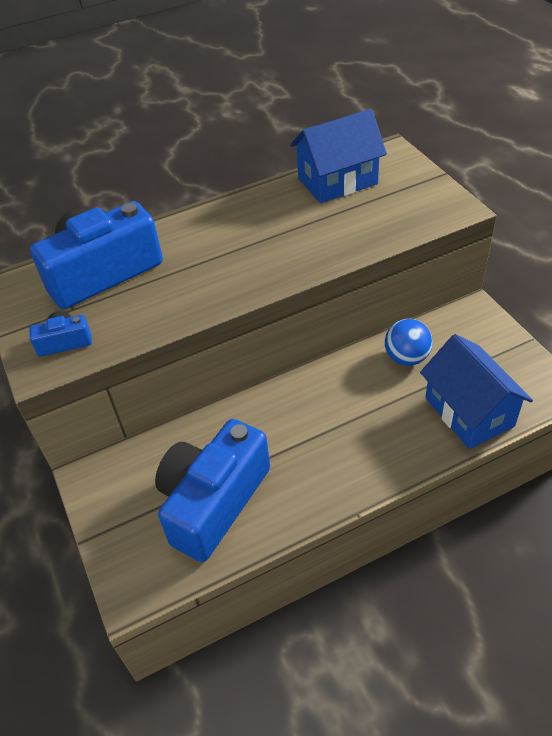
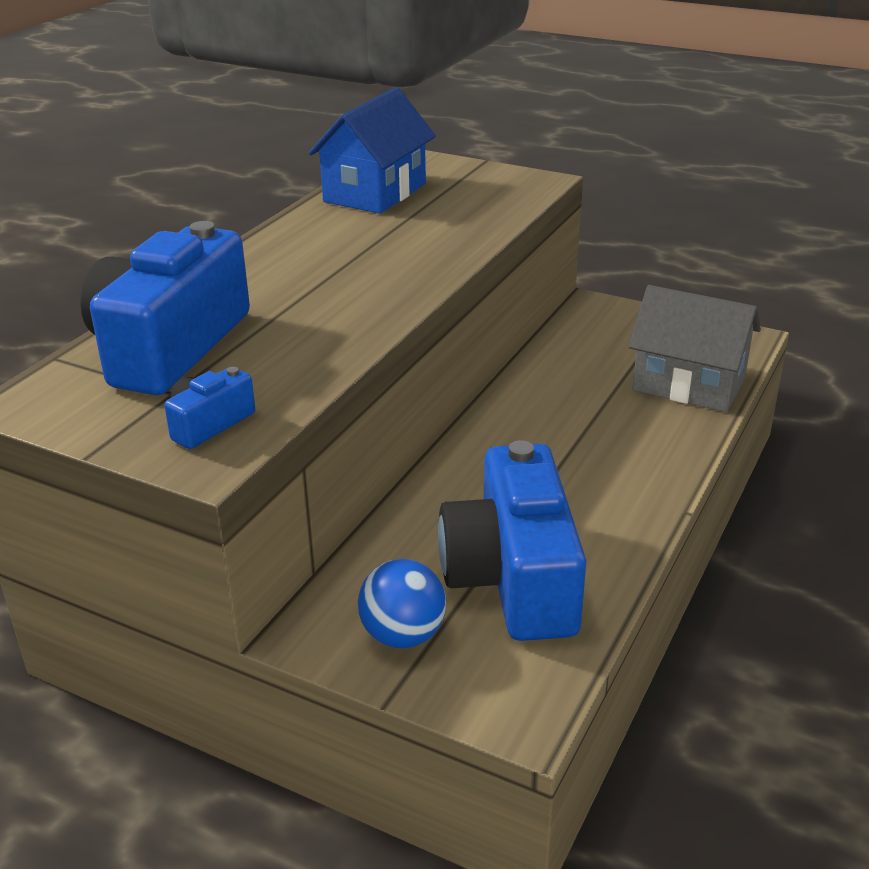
camera: 40 degrees left, 15 degrees down
blue ball [385,319,433,366] -> blue ball moved to [358,559,446,648]
blue house [420,334,533,449] -> grey house [628,285,761,412]

